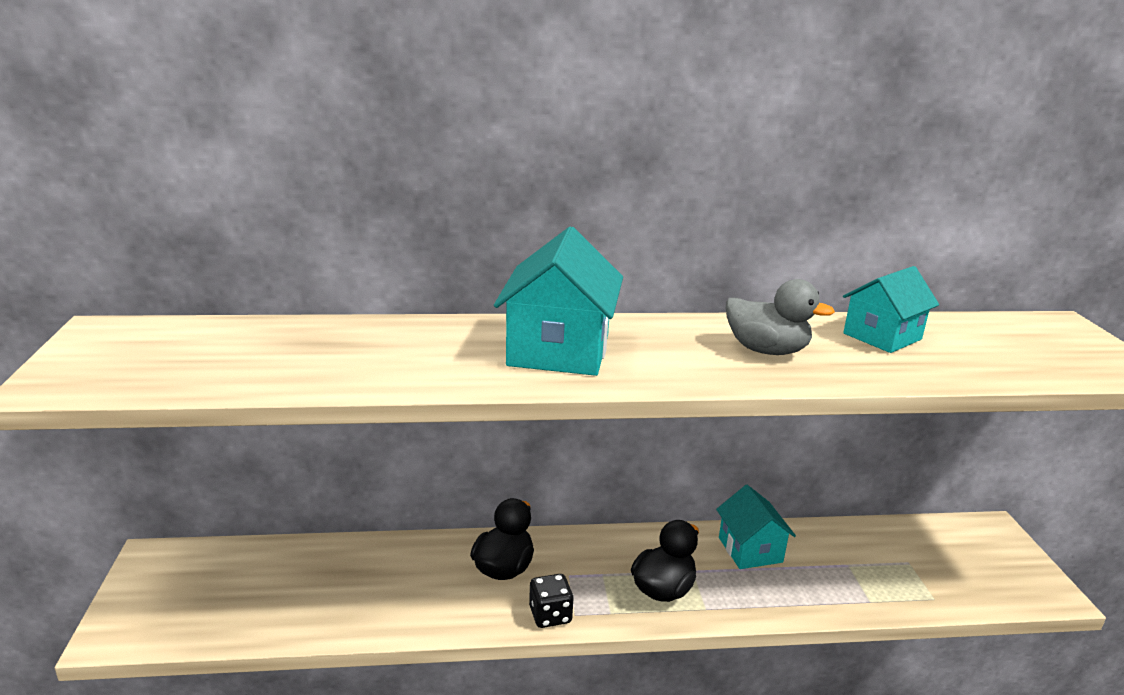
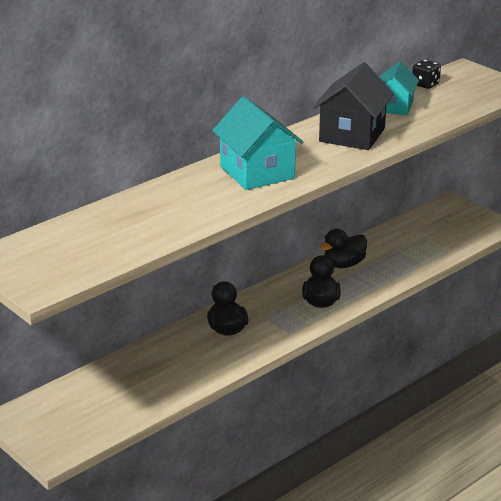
camera: 35 degrees left, 5 degrees up
black dice [529,574,574,628] -> black dice moved to [412,60,441,89]
turquoise house [716,485,796,569] -> black duck [320,229,367,268]
grey duck [726,279,835,355] -> black house [313,62,394,150]

